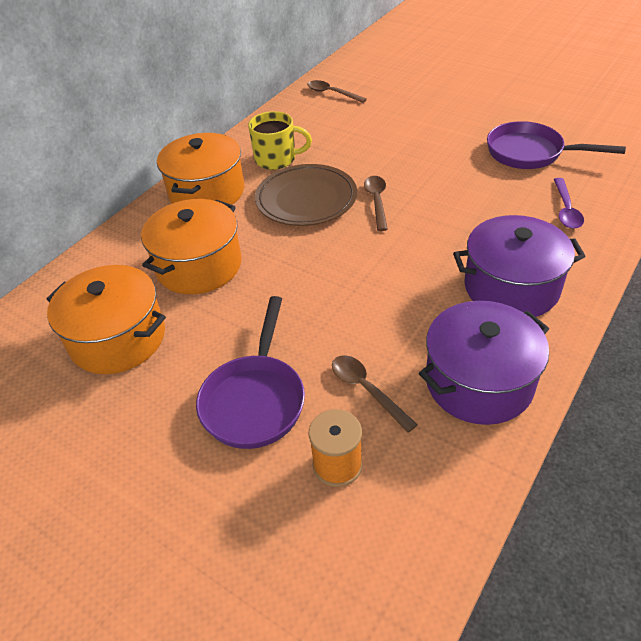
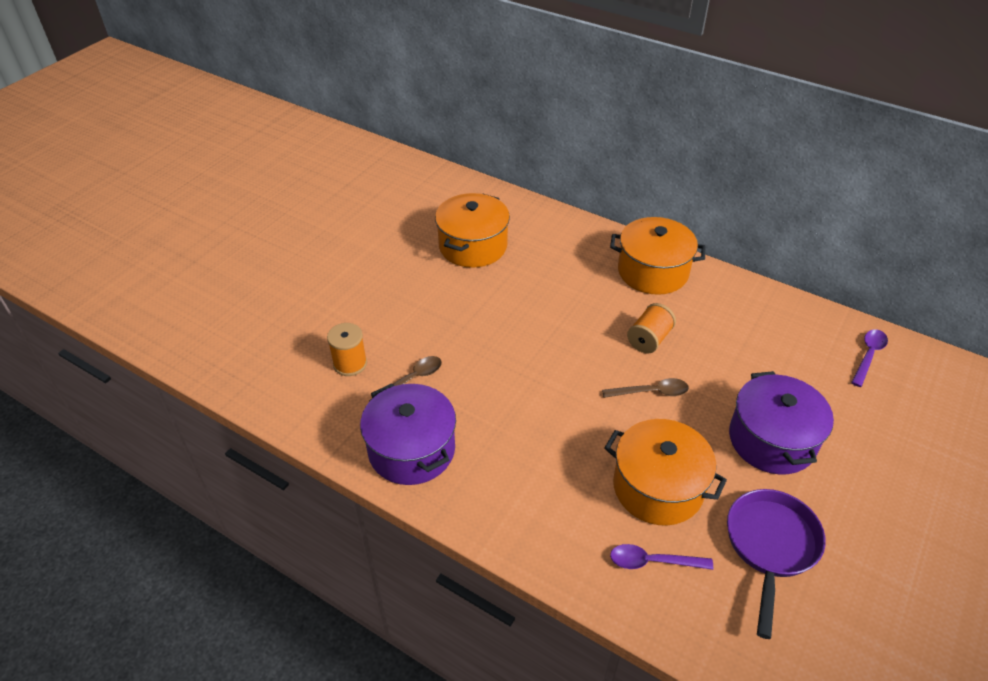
camera: 85 degrees right, 0 degrees up
orange pot [141,199,242,294] -> orange pot moved to [604,419,727,526]
purple pan [196,296,305,449] -> none
yellow mug [248,111,312,170] -> none
brown plate [255,164,357,226] -> orange spool [627,303,676,353]
brown spoon [307,80,367,103] -> purple spoon [851,329,888,387]
purple pot [453,215,586,317] -> purple pot moved to [729,371,834,475]

